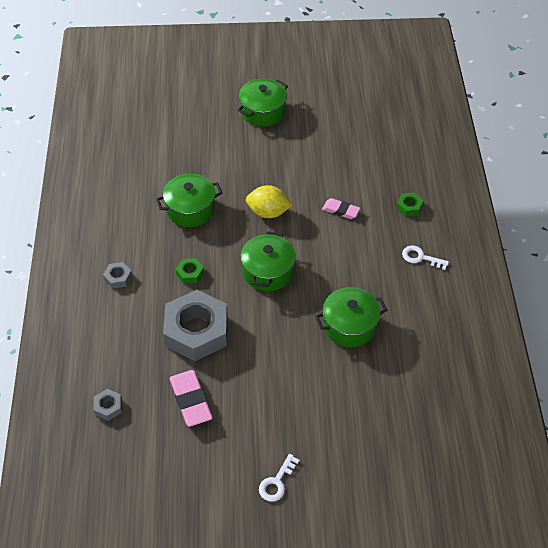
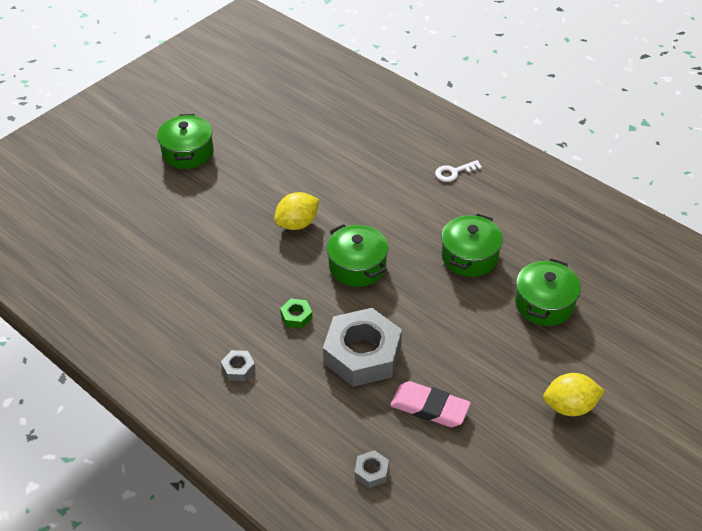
camera: 45 degrees left, 5 degrees down
green pot [156,174,222,227] -> green pot moved to [515,258,581,326]
white key [259,454,300,502] -> yellow lemon [543,373,605,416]
pink eraser [322,198,360,219] -> none
green nut [396,193,423,216] -> none

